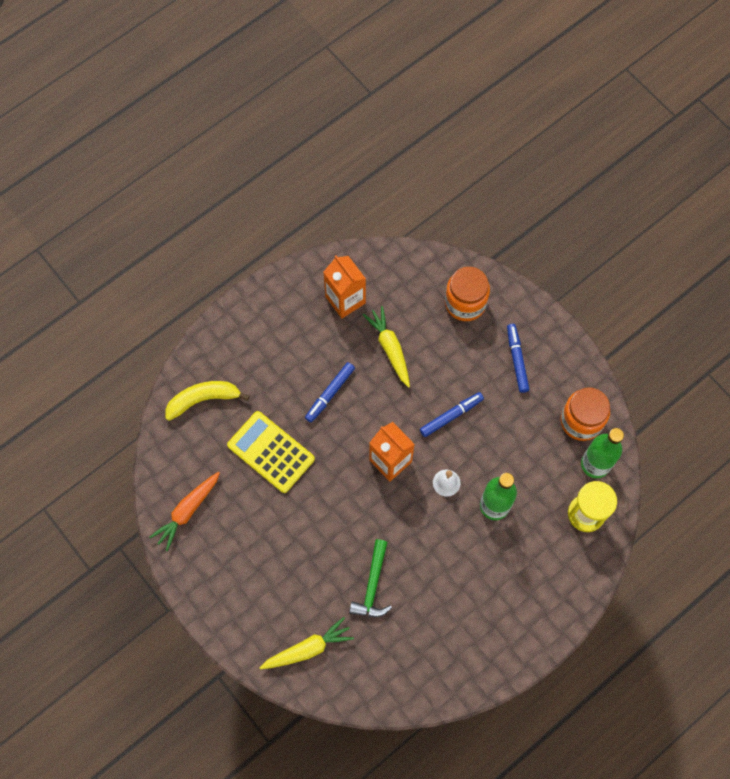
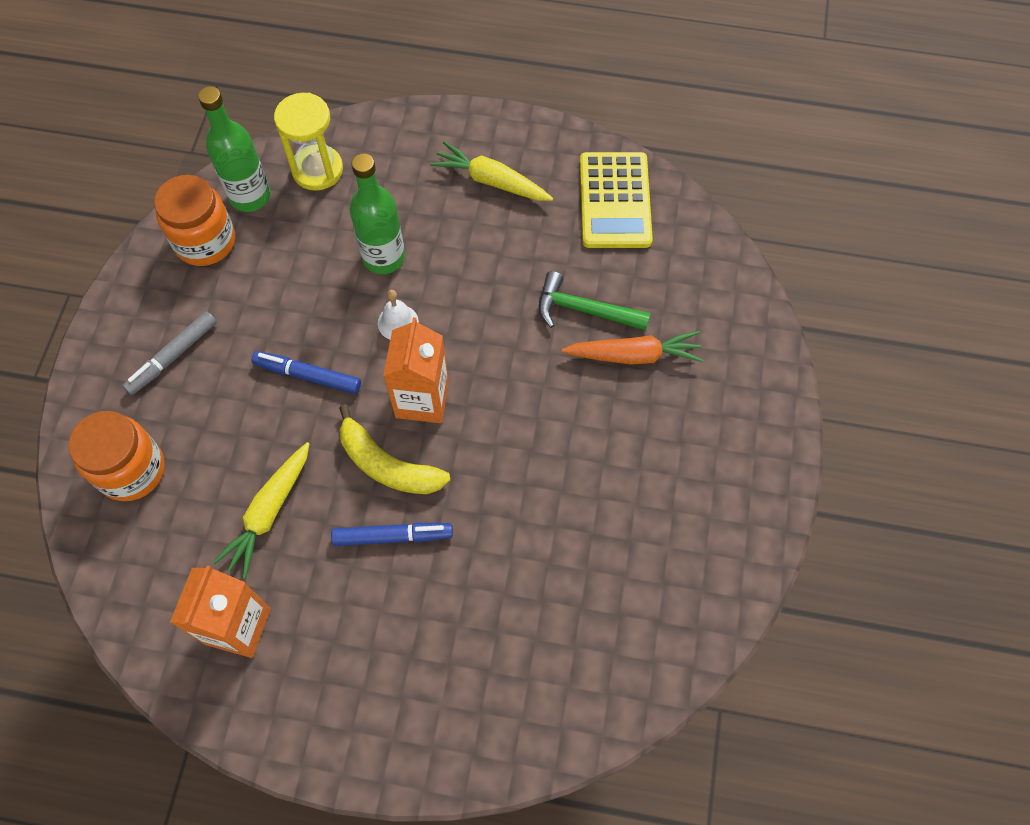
camera: 130 degrees left, 5 degrees down
orange carrot [149,471,220,551] -> orange carrot moved to [562,331,704,365]
yellow banana [165,381,250,421] -> yellow banana moved to [339,404,450,494]
yellow calculator [227,411,315,493] -> yellow calculator moved to [580,152,653,248]
yellow carrot [260,617,354,669] -> yellow carrot moved to [430,141,553,201]
green hammer [349,539,392,617] -> green hammer turned 135 degrees counterclockwise [538,271,651,331]
blue marker [507,324,529,393] -> grey marker [123,311,217,395]

